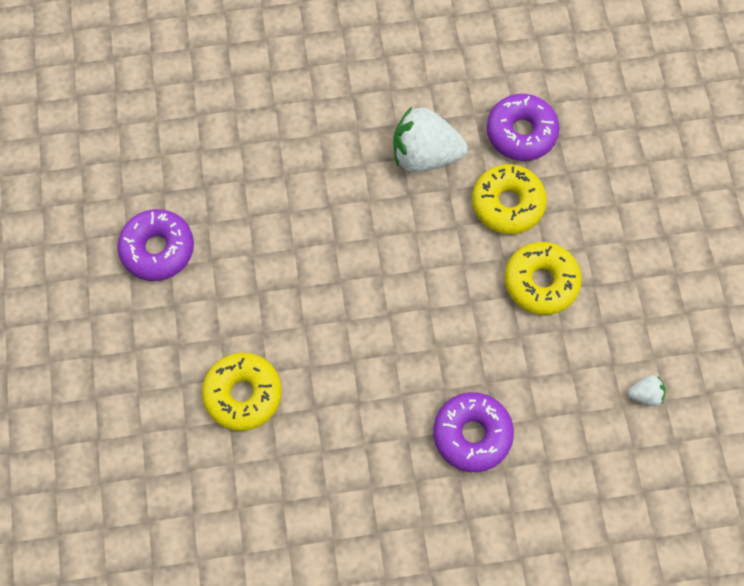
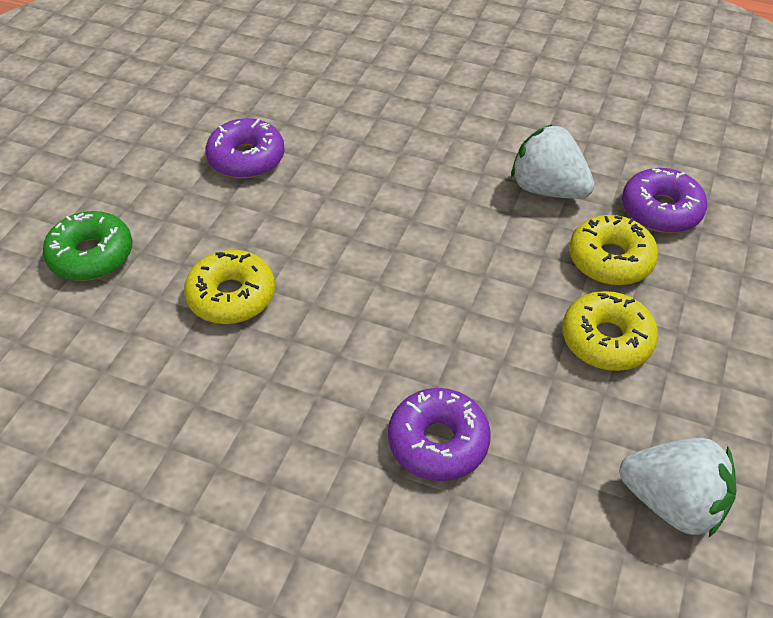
camera: 30 degrees right, 20 degrees down
white strawberry [628,375,665,406] -> white strawberry [619,438,736,537], size x2.22
none -> green donut [43,211,132,281]

